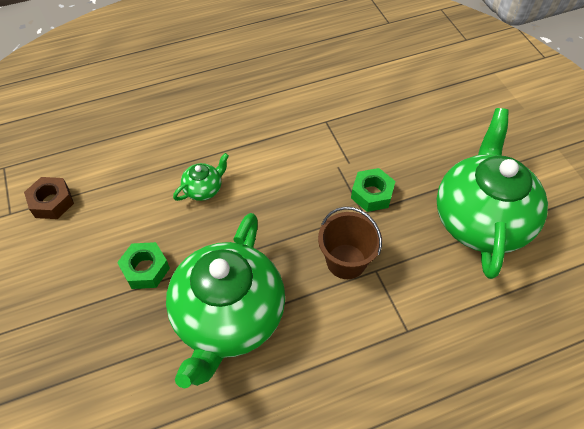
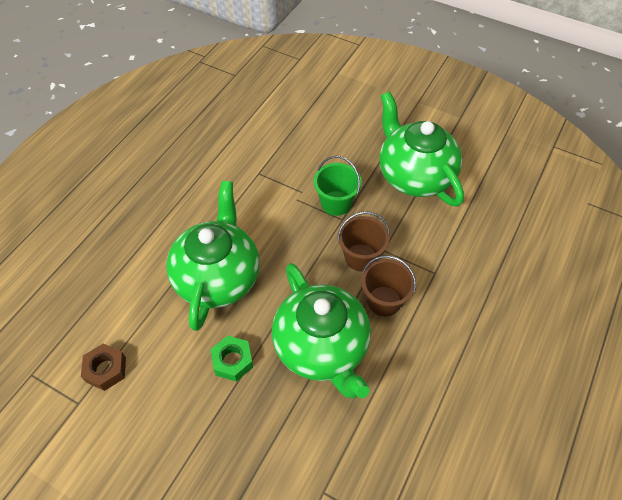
camera: 40 degrees left, 0 degrees up
green teapot [173,153,229,201] -> green teapot [166,181,260,331], size x2.45
green nut [351,168,395,212] -> green bucket [314,156,362,216]
none -> brown bucket [361,256,416,317]

